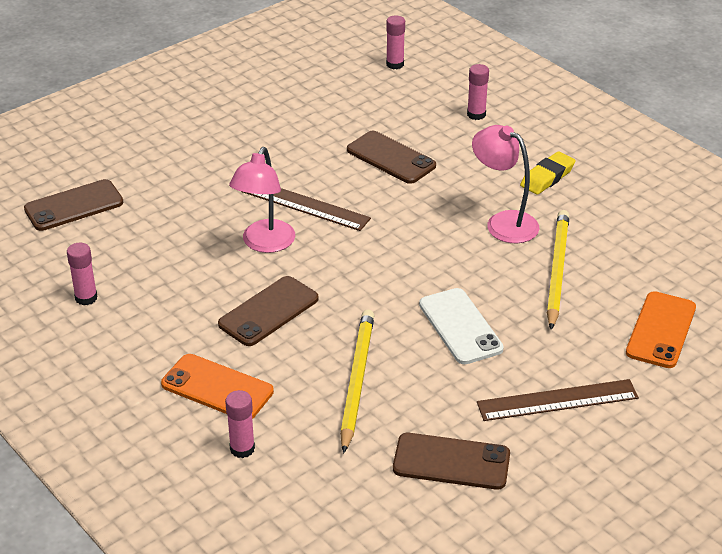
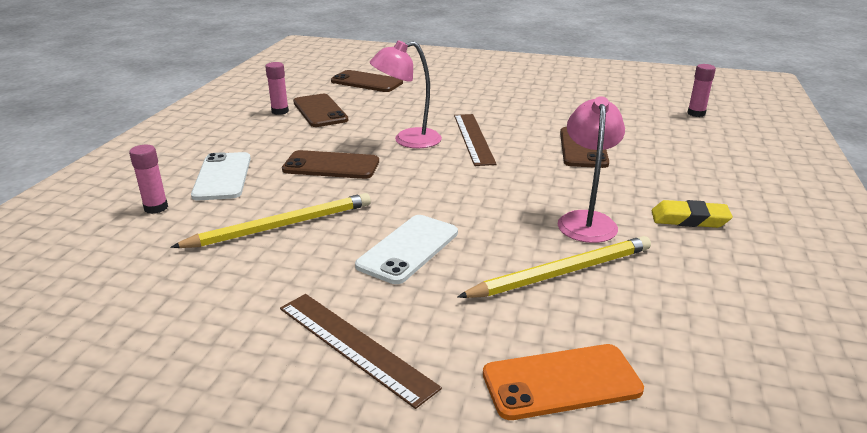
camera: 55 degrees right, 10 degrees down
orange phone [161,354,274,419] -> white phone [191,152,251,200]
brown phone [393,433,510,490] -> brown phone moved to [293,94,348,127]
pink glue stick [467,64,489,120] -> none

